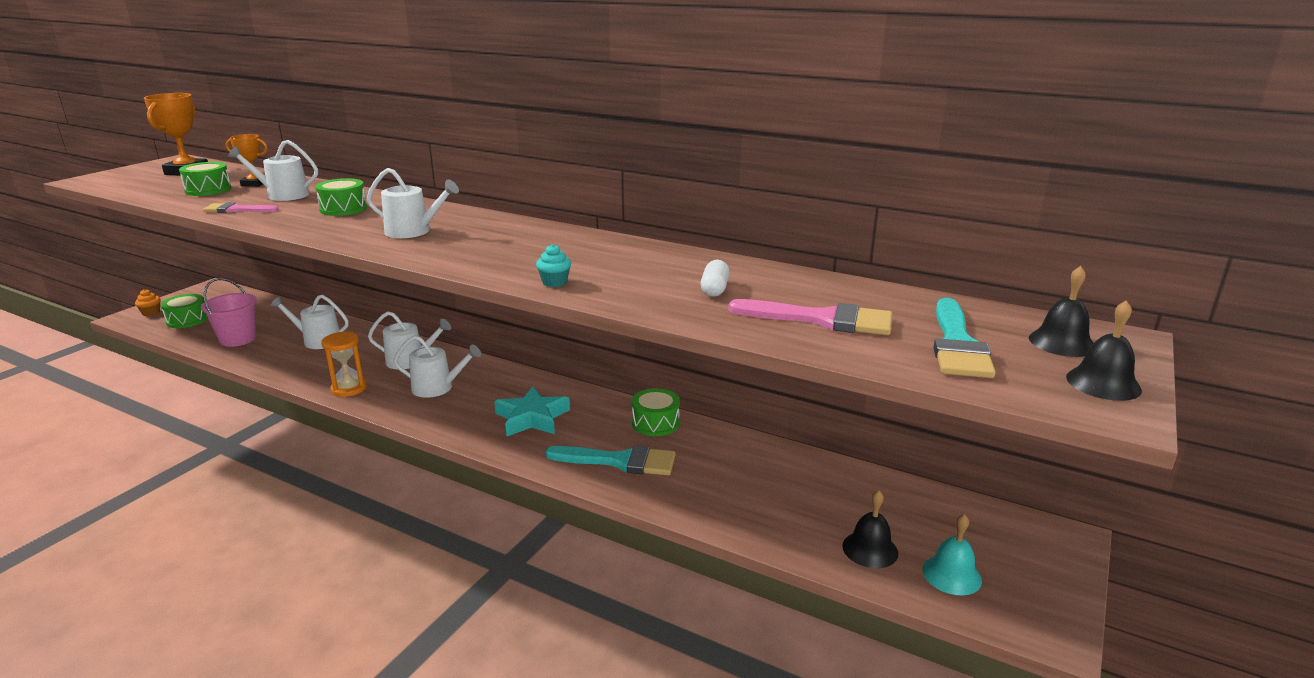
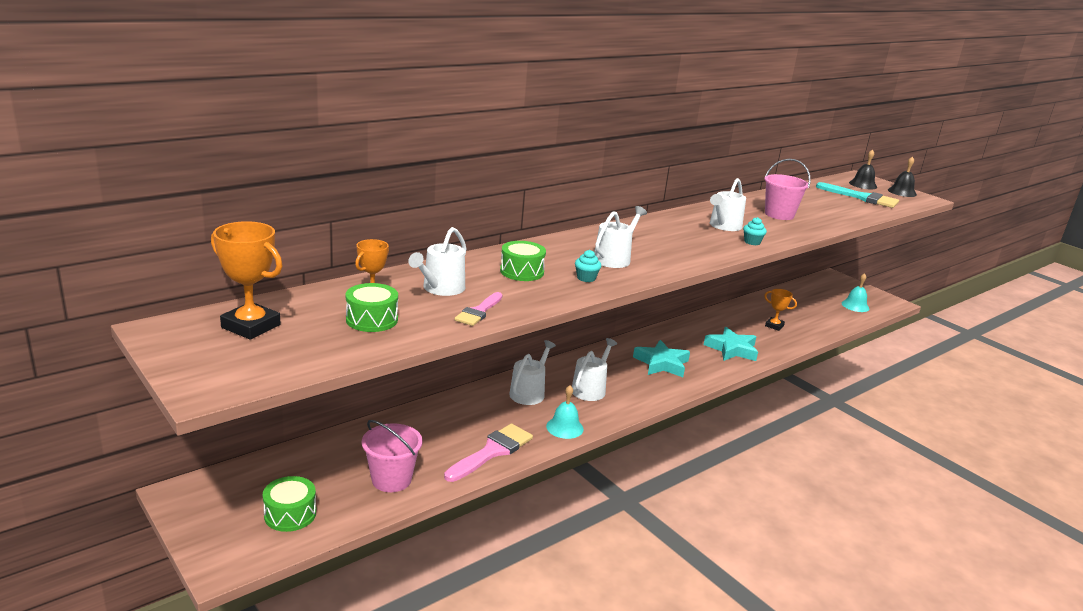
camera: 70 degrees left, 0 degrees up
orange cupcake [135,289,161,316] -> none
white watering can [270,295,349,349] -> white watering can moved to [710,178,746,231]
orange hourglass [321,332,367,397] -> turquoise bell [546,385,584,439]
turquoise brush [545,445,675,476] -> turquoise star [704,327,758,361]
green drum [632,388,680,436] -> none
white capsule [701,260,729,297] -> pink bucket [764,159,811,220]
pink brush [728,299,892,335] -> pink brush moved to [444,423,533,482]
black bell [842,490,898,568] -> none
none -> turquoise cupcake [575,250,601,282]
none -> orange trophy [764,289,797,331]

